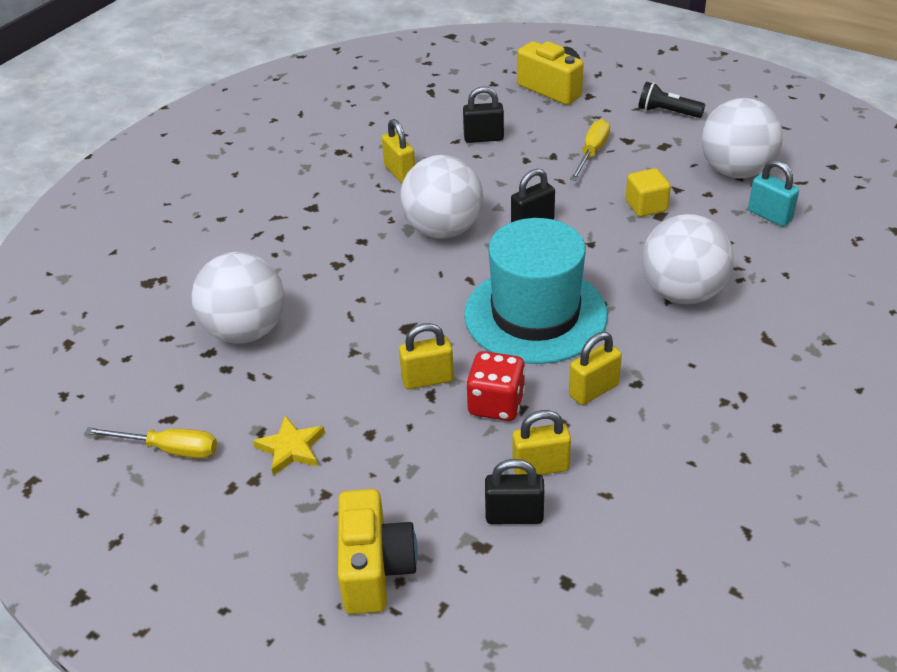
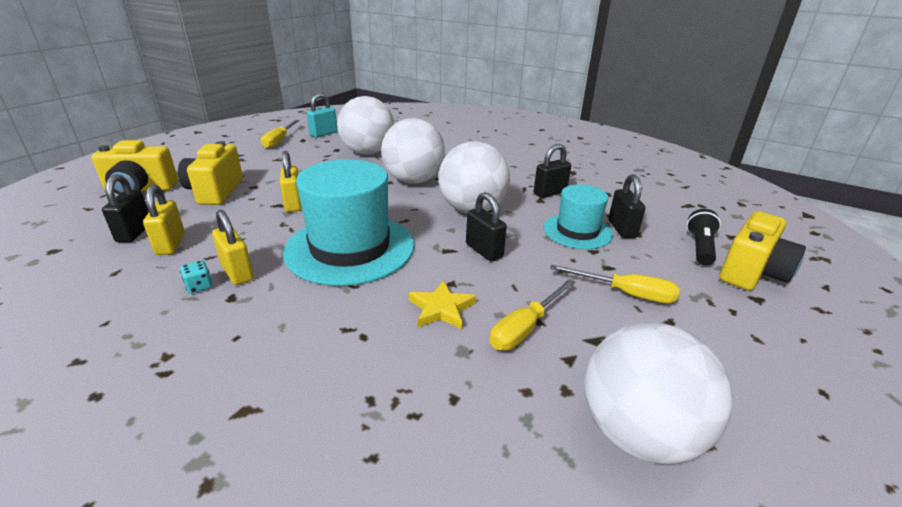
camera: 85 degrees right, 10 degrees down
yellow star [253,416,325,476] -> yellow star moved to [409,280,476,329]
yellow padlock [382,119,415,183] -> black padlock [534,144,571,198]
red dice [466,351,525,421] -> none
yellow cube [626,168,671,217] -> yellow screwdriver [490,279,575,351]
black flashlight [638,82,705,118] -> black flashlight moved to [686,209,721,266]
white ball [642,214,734,305] -> white ball moved to [381,118,445,184]
turquoise padlock [748,160,799,227] -> turquoise padlock moved to [307,93,337,138]
none -> yellow camera [178,141,243,205]
none -> turquoise dice [180,261,212,293]
none -> turquoise hat [543,185,613,249]

